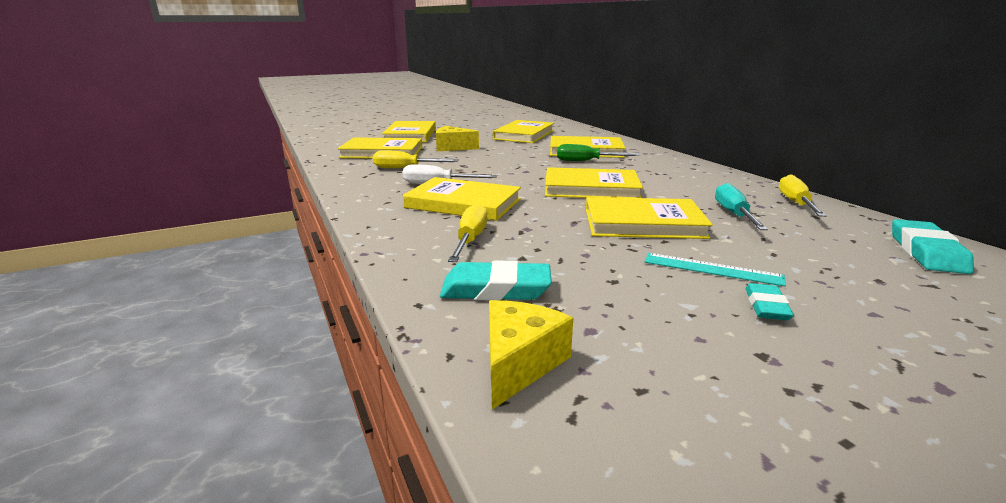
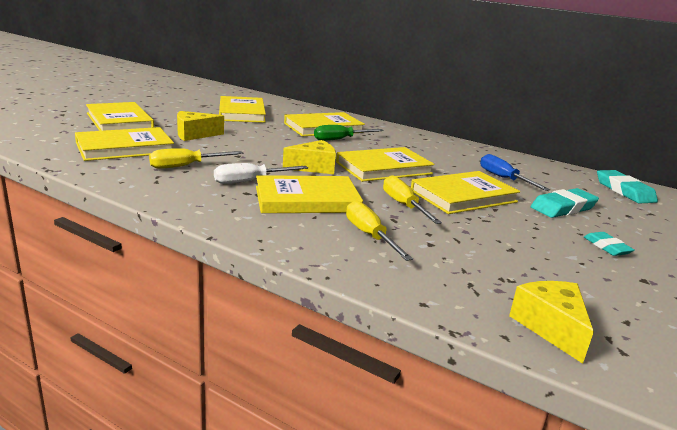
camera: 35 degrees left, 0 degrees up
turquoise eraser [440,261,552,300] -> turquoise eraser moved to [531,188,599,218]
turquoise ruler [645,253,786,286] -> none
turquoise screwdriver [715,183,768,230] -> blue screwdriver [480,154,550,191]
yellow screwdriver [779,174,827,217] -> yellow screwdriver moved to [383,175,442,224]
none -> yellow cheese [283,140,336,174]

